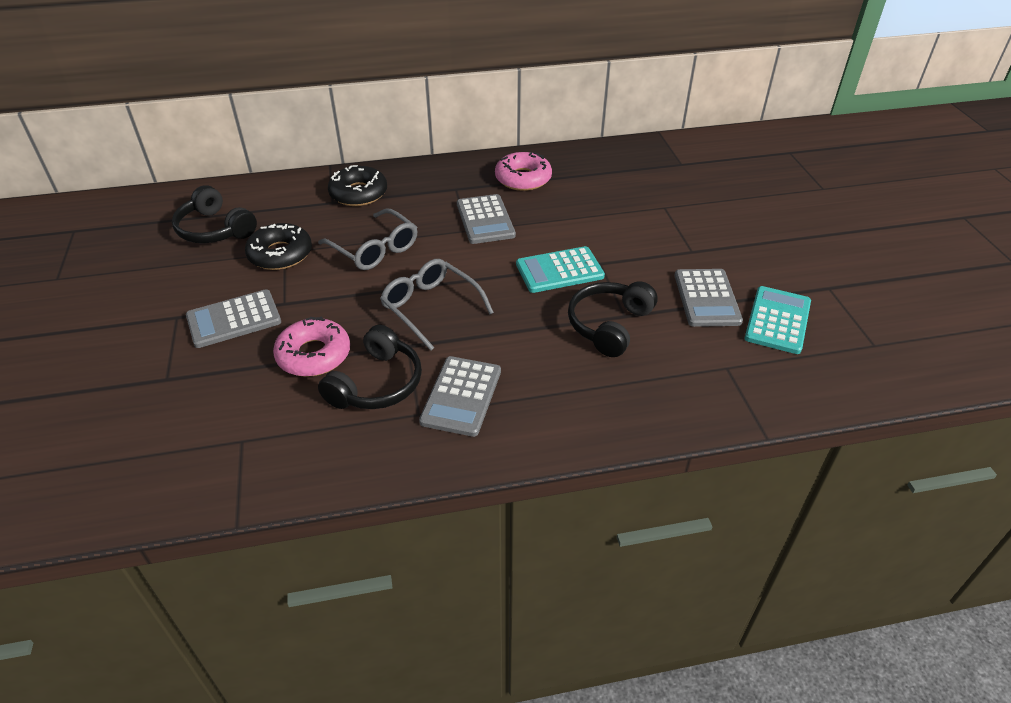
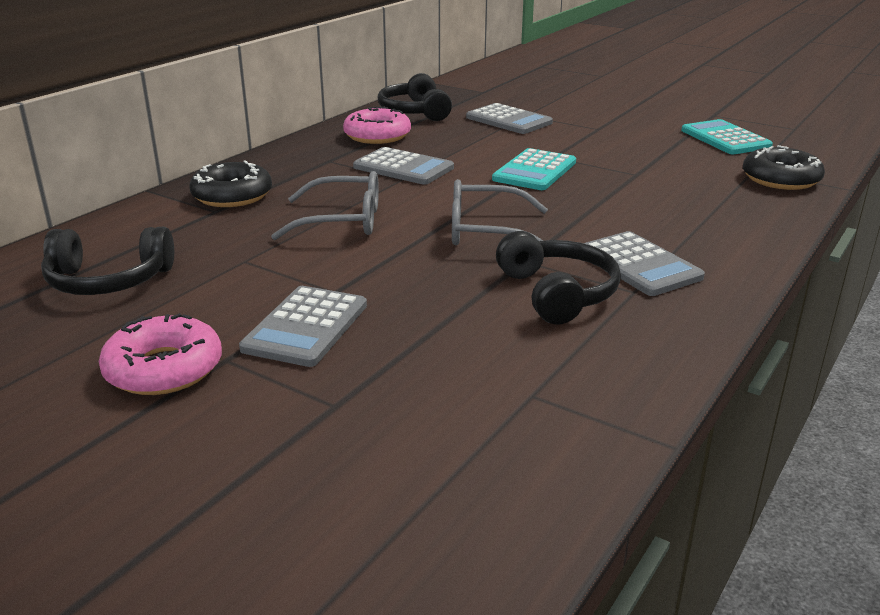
camera: 45 degrees left, 15 degrees down
black donut [245,223,312,270] -> black donut moved to [743,145,825,190]
pink donut [273,316,350,377] -> pink donut moved to [99,313,222,395]
black headphones [568,281,657,357] -> black headphones moved to [378,73,452,121]
grey calculator [675,269,743,327] -> grey calculator moved to [466,103,553,134]

